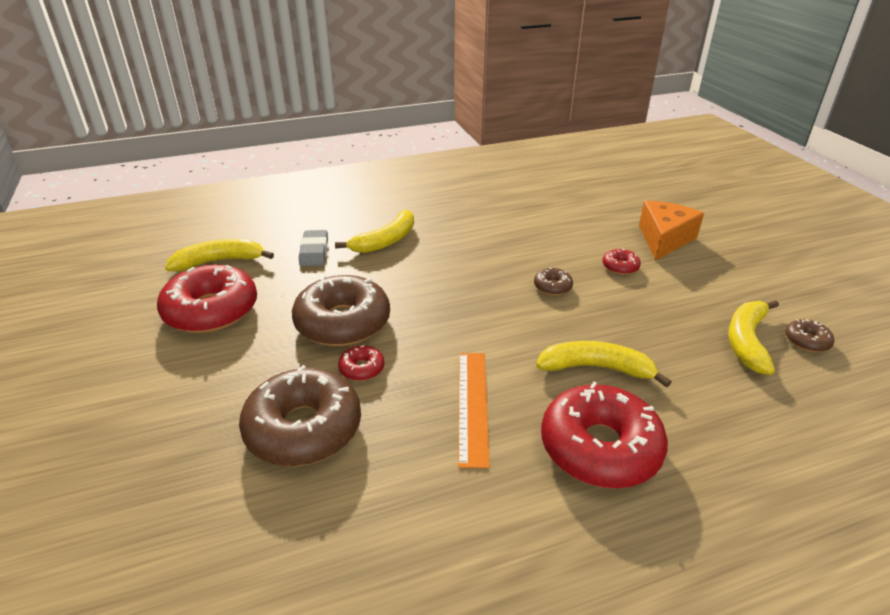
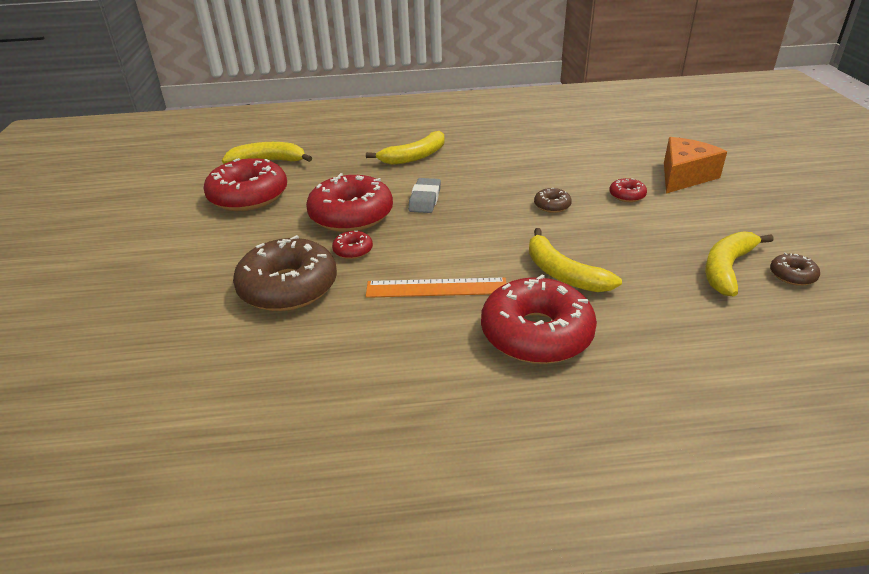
camera: 15 degrees right, 0 degrees up
brown donut [292,275,390,346] -> red donut [306,173,393,232]
grey eraser [299,230,328,266] -> grey eraser moved to [408,178,441,213]
orange ruler [458,353,490,468] -> orange ruler turned 75 degrees clockwise [366,278,506,298]
yellow banana [536,341,671,387] -> yellow banana turned 150 degrees counterclockwise [529,228,622,292]

